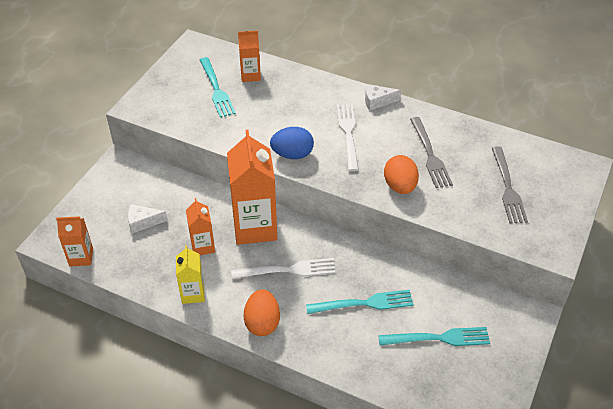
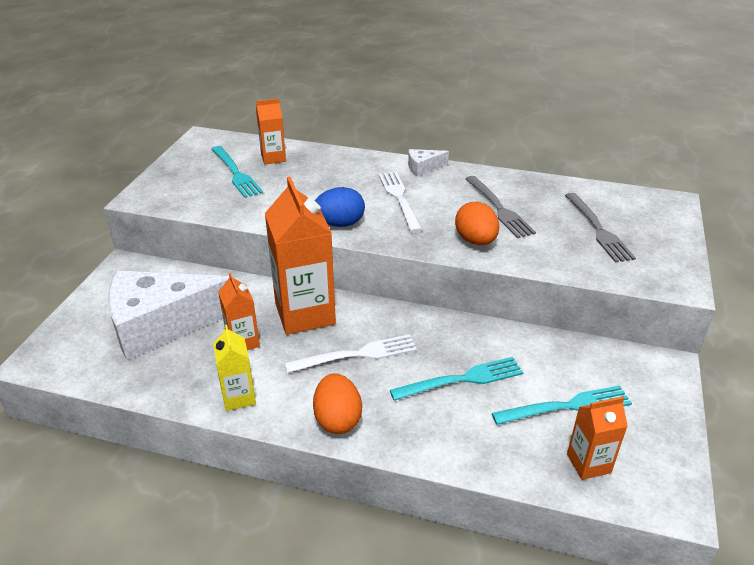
camera: 10 degrees left, 10 degrees down
orange carton [56,216,93,266] -> orange carton moved to [567,397,628,480]
white cheese [128,204,168,233] -> white cheese [108,271,234,360], size x2.48

